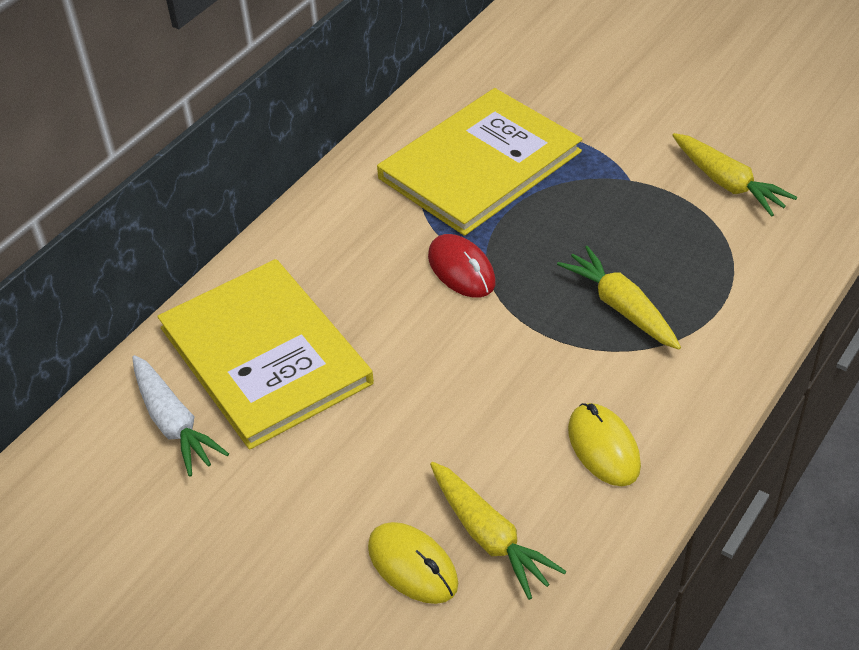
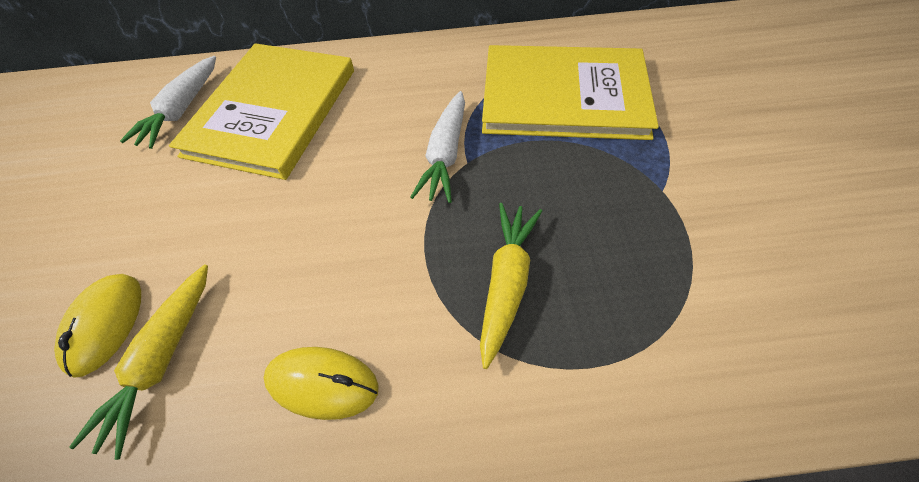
camera: 50 degrees right, 10 degrees up
red mouse [428,234,496,298] -> white carrot [411,91,465,203]
yellow mouse [568,403,641,486] -> yellow mouse turned 75 degrees clockwise [264,347,379,420]
yellow carrot [672,133,797,217] -> none

